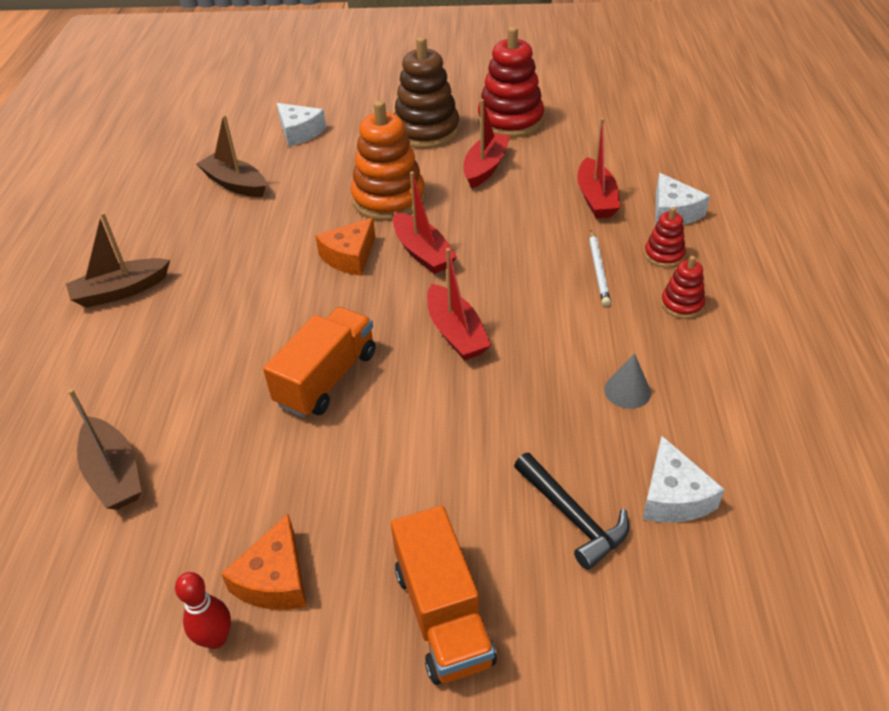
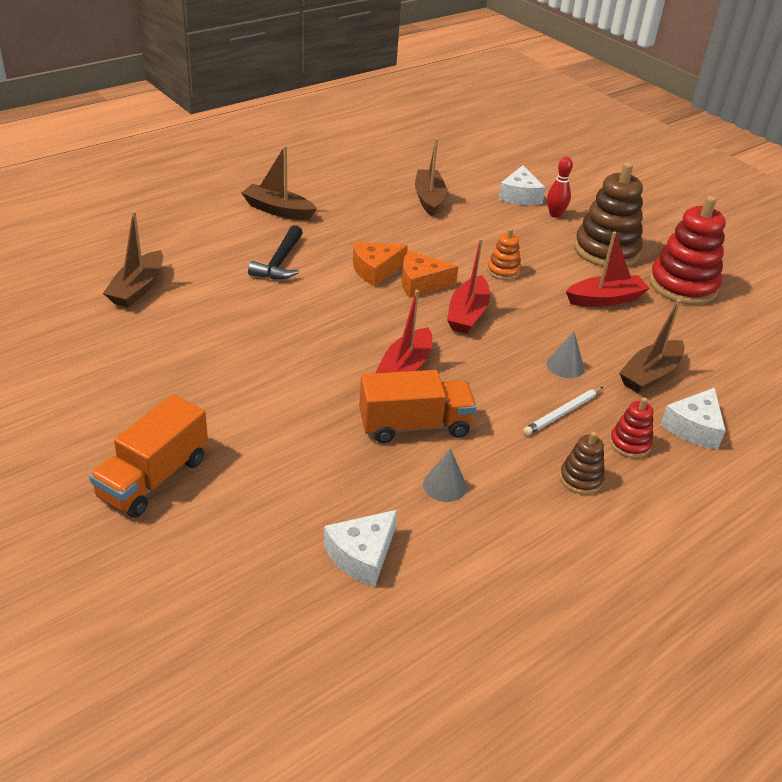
camera: 45 degrees right, 5 degrees down
red bowling pin [175,572,231,649] -> red bowling pin moved to [547,157,573,218]
orange cheese [221,514,307,610] -> orange cheese moved to [353,242,408,287]
orange truck [263,307,375,418] -> orange truck moved to [359,370,477,443]
orange stacking toy [351,100,425,221] -> orange stacking toy [487,228,521,280], size x0.49
black hammer [514,453,629,570] -> black hammer moved to [248,225,303,279]
red boat [577,118,621,218] -> brown boat [619,299,685,393]
red stacking toy [661,256,705,319] -> brown stacking toy [560,432,605,495]
none -> grey cone [547,331,584,378]

